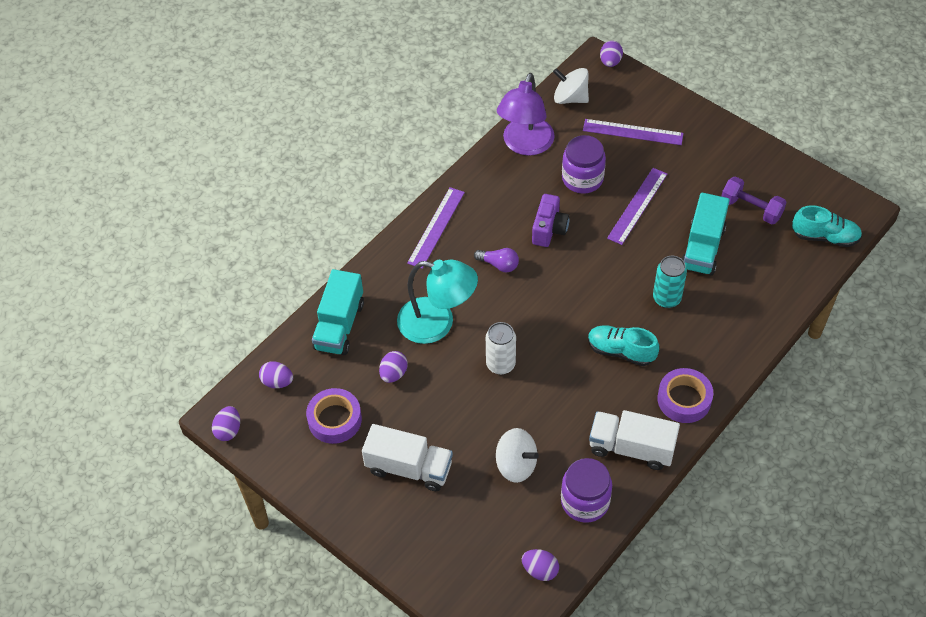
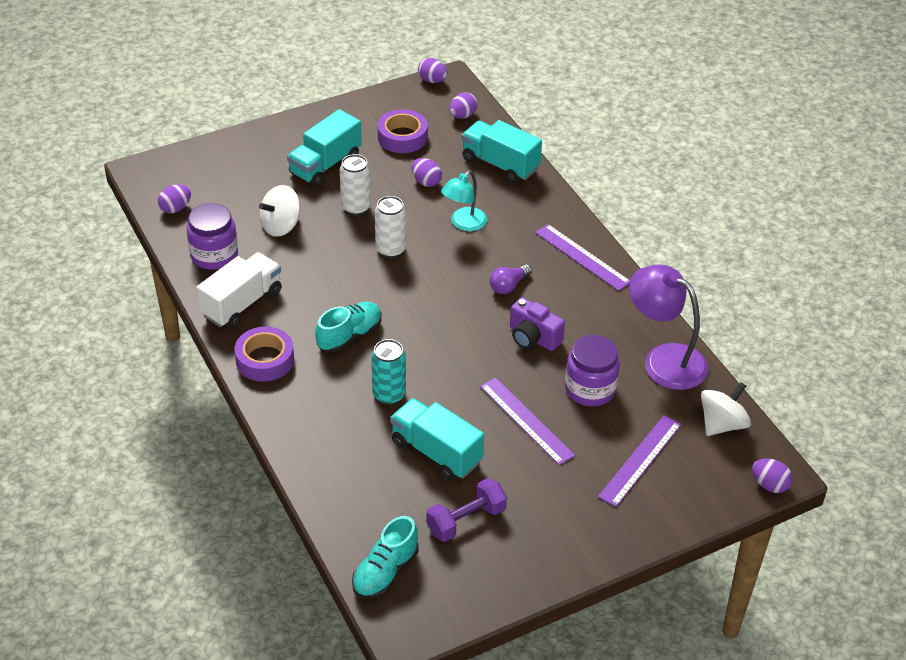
camera: 110 degrees right, 10 degrees down
white truck [362,424,453,491] -> turquoise truck [287,109,362,186]
turquoise lamp [397,260,478,344] -> turquoise lamp [441,170,487,231], size x0.62
none -> white can [340,154,371,216]

